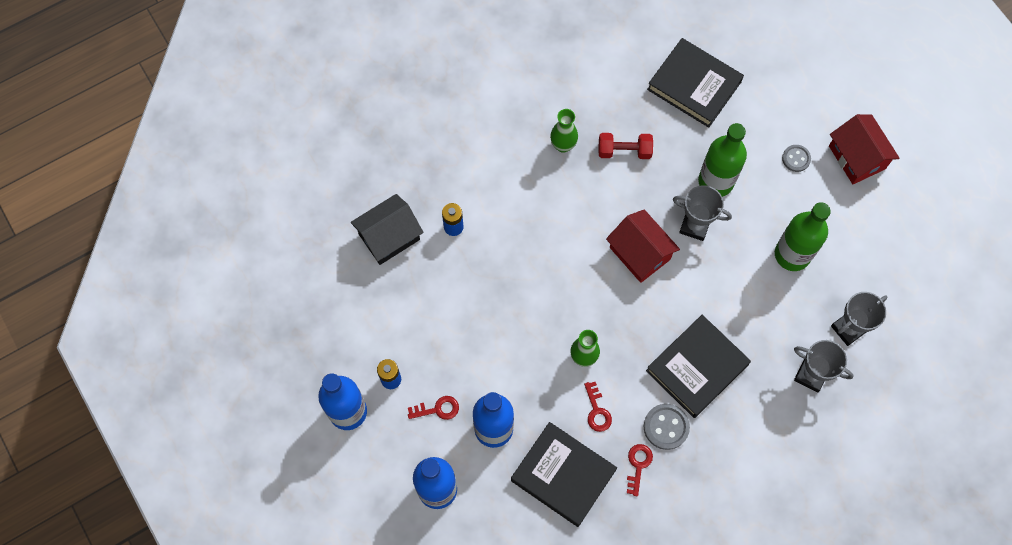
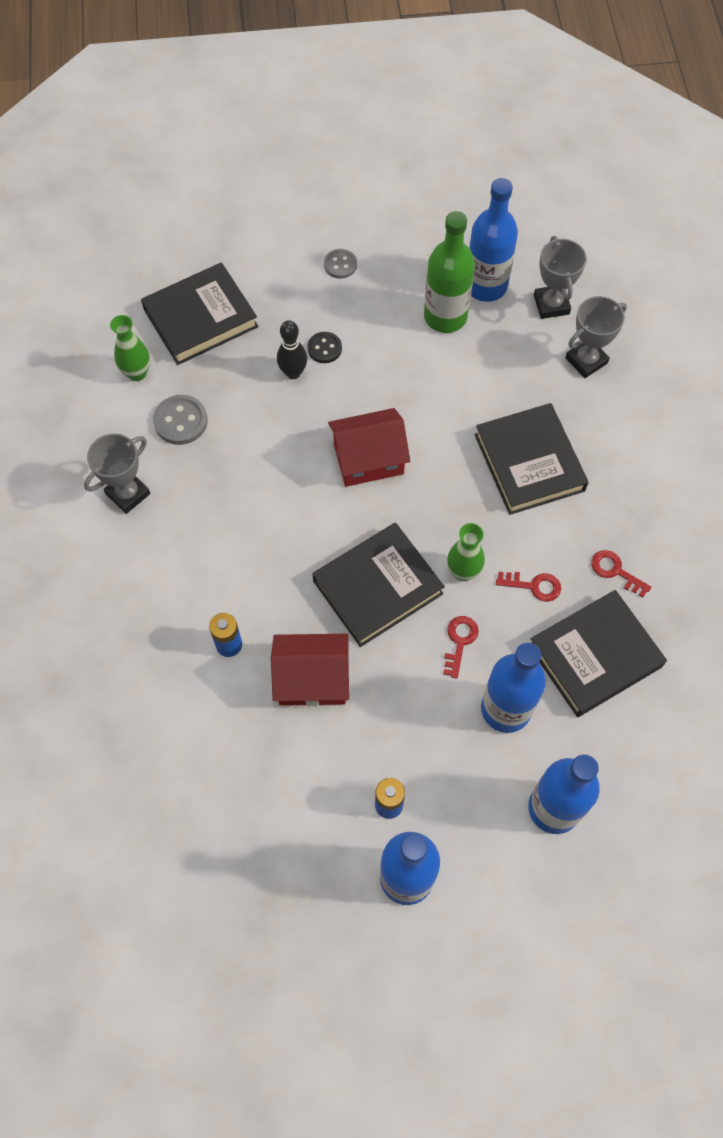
camera: 65 degrees left, 5 degrees down
black house [351,194,423,265] -> none
red key [408,396,459,420] -> red key moved to [443,616,479,679]
green vase [550,109,578,153] -> green vase moved to [110,315,150,381]
red dumbbell [598,133,653,159] -> none
grey button [644,404,690,450] -> grey button moved to [153,395,208,445]
grey trophy [673,185,732,241] -> grey trophy moved to [84,433,150,514]
green bottle [698,123,747,197] -> black button [307,332,342,363]
red house [829,114,899,184] -> red house moved to [271,634,349,706]
none -> black bowling pin [277,320,307,379]
none -> black book [313,523,445,647]
none -> blue bottle [469,178,518,302]

